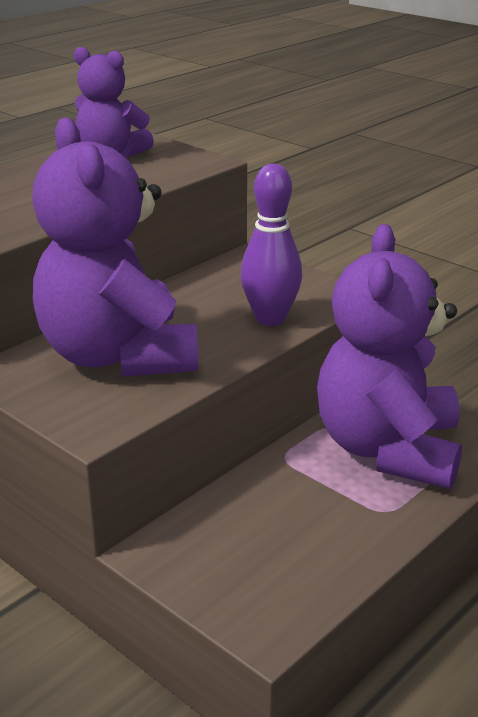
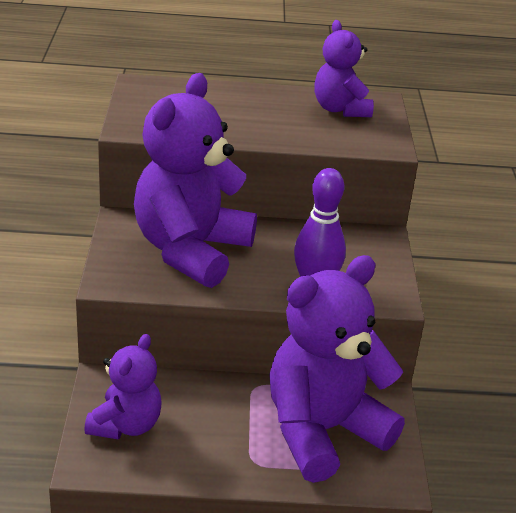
camera: 45 degrees right, 5 degrees up
none -> purple teddy bear [84,334,162,440]

